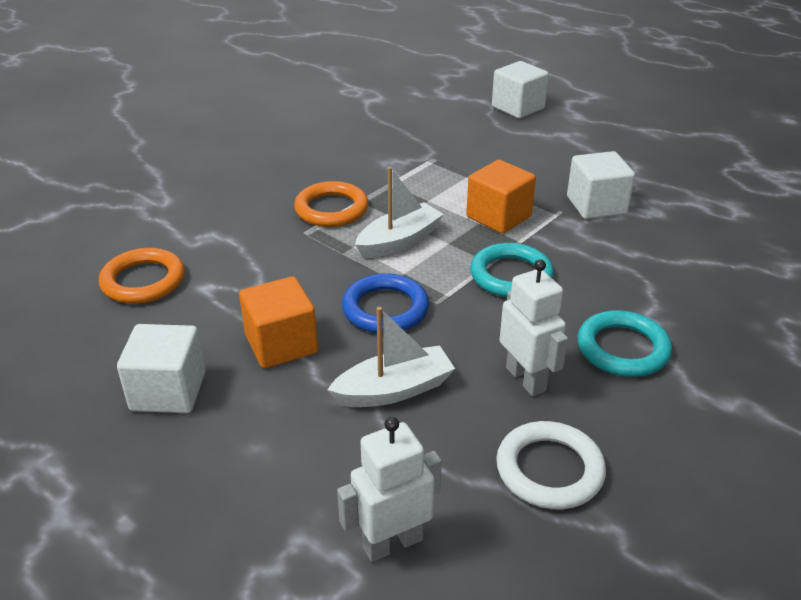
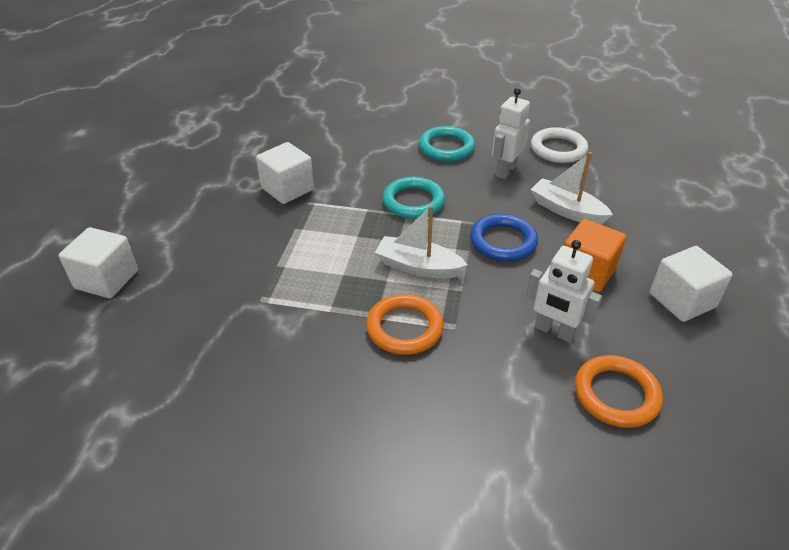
camera: 120 degrees left, 5 degrees up
white robot [337,417,442,562] -> white robot moved to [526,240,602,343]
orange cube [466,160,536,234] -> none

